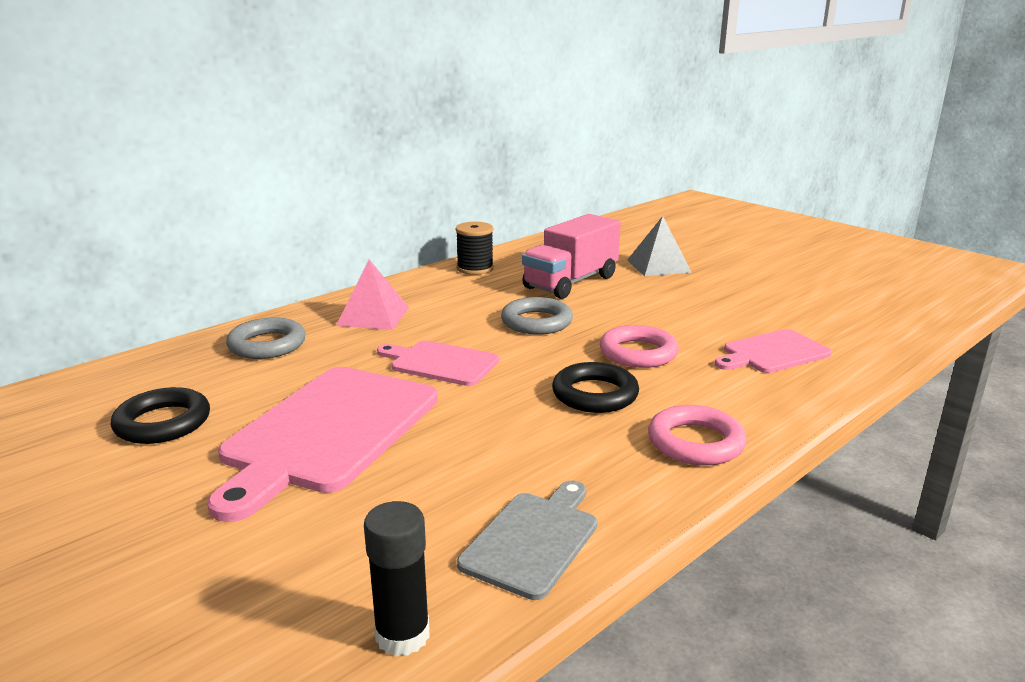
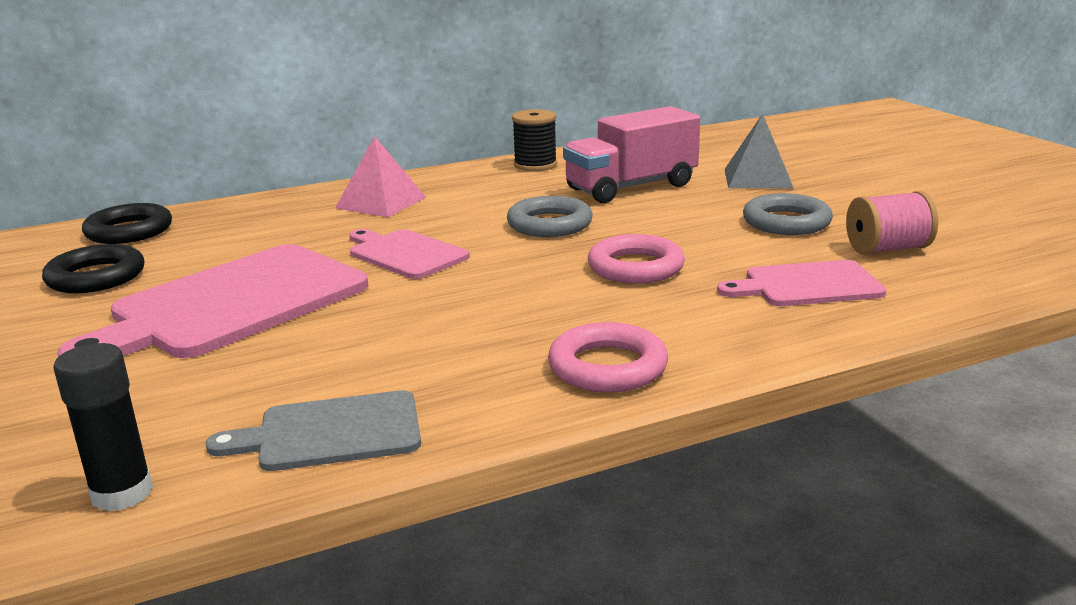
camera: 20 degrees right, 0 degrees up
grey ring [226,318,306,359] -> grey ring moved to [743,193,833,235]
grey cutting board [457,481,597,600] -> grey cutting board turned 150 degrees counterclockwise [205,390,421,471]
black ring [552,362,639,413] -> black ring moved to [82,203,172,244]
none -> pink spool [846,191,938,255]

